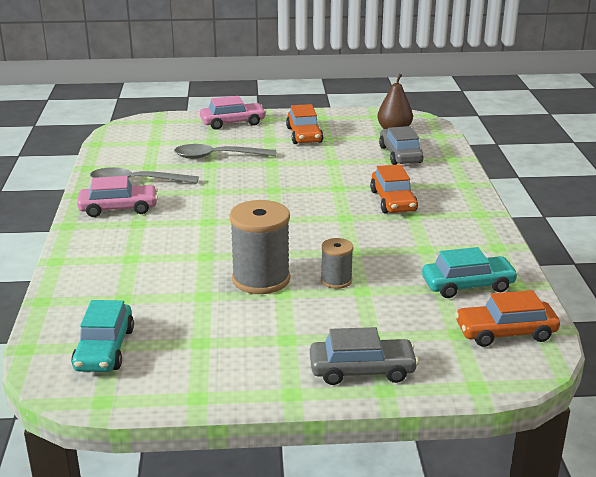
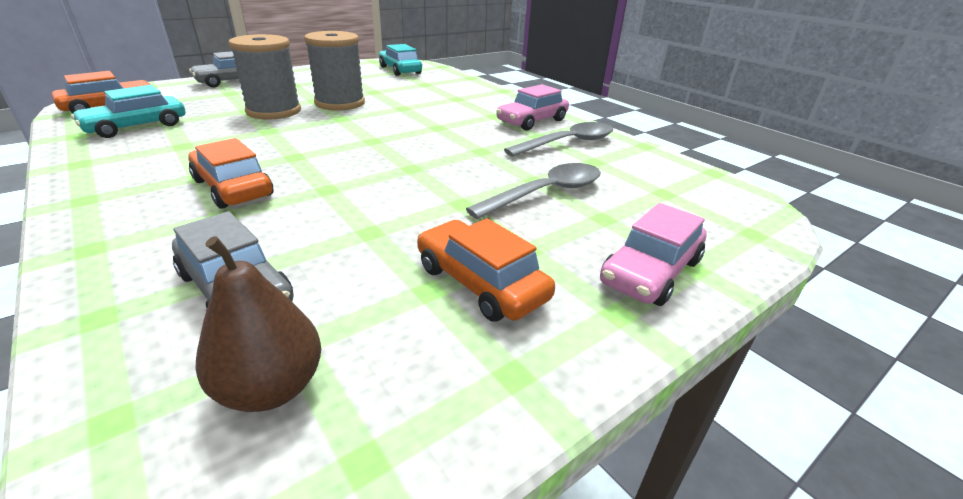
camera: 145 degrees right, 5 degrees up
grey spool [321,238,353,289] -> grey spool [228,34,301,120], size x1.85

